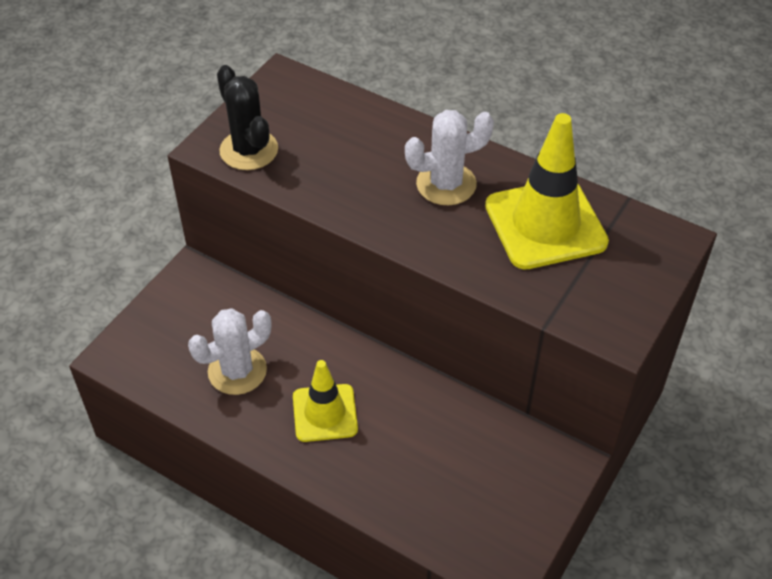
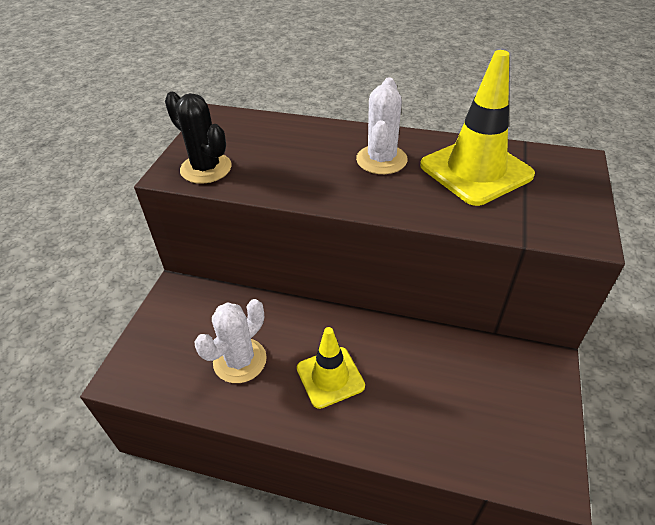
camera: 15 degrees left, 5 degrees down
white cactus [405,110,494,205] -> white cactus turned 45 degrees counterclockwise [356,77,408,174]

